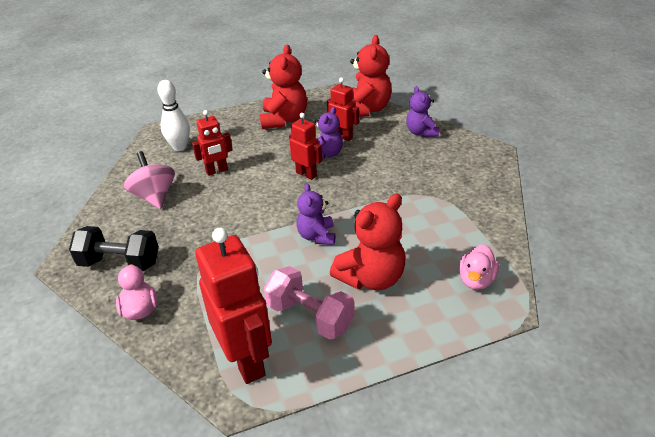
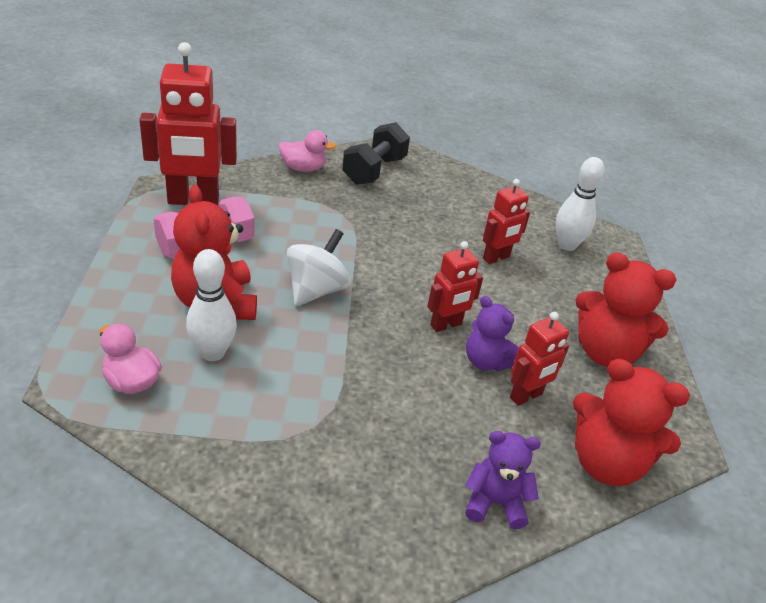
camera: 105 degrees right, 0 degrees up
pink spinning top [124,151,175,209] -> none
red robot [192,110,233,176] -> red robot turned 120 degrees counterclockwise [483,179,530,264]
purple teddy bear [296,183,335,245] -> white spinning top [287,229,350,306]
none -> white bowling pin [186,249,237,361]

